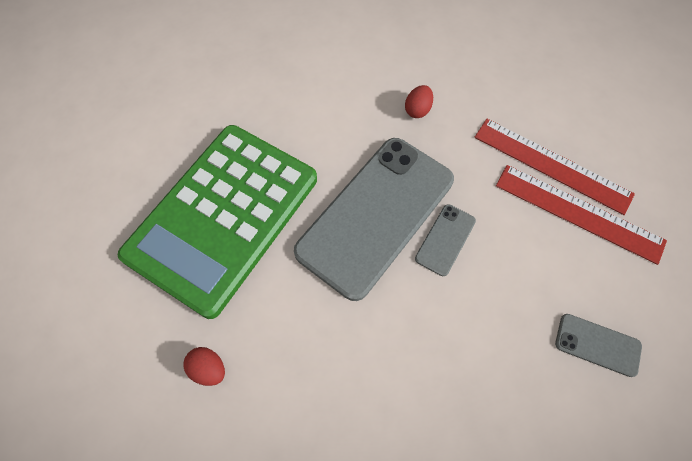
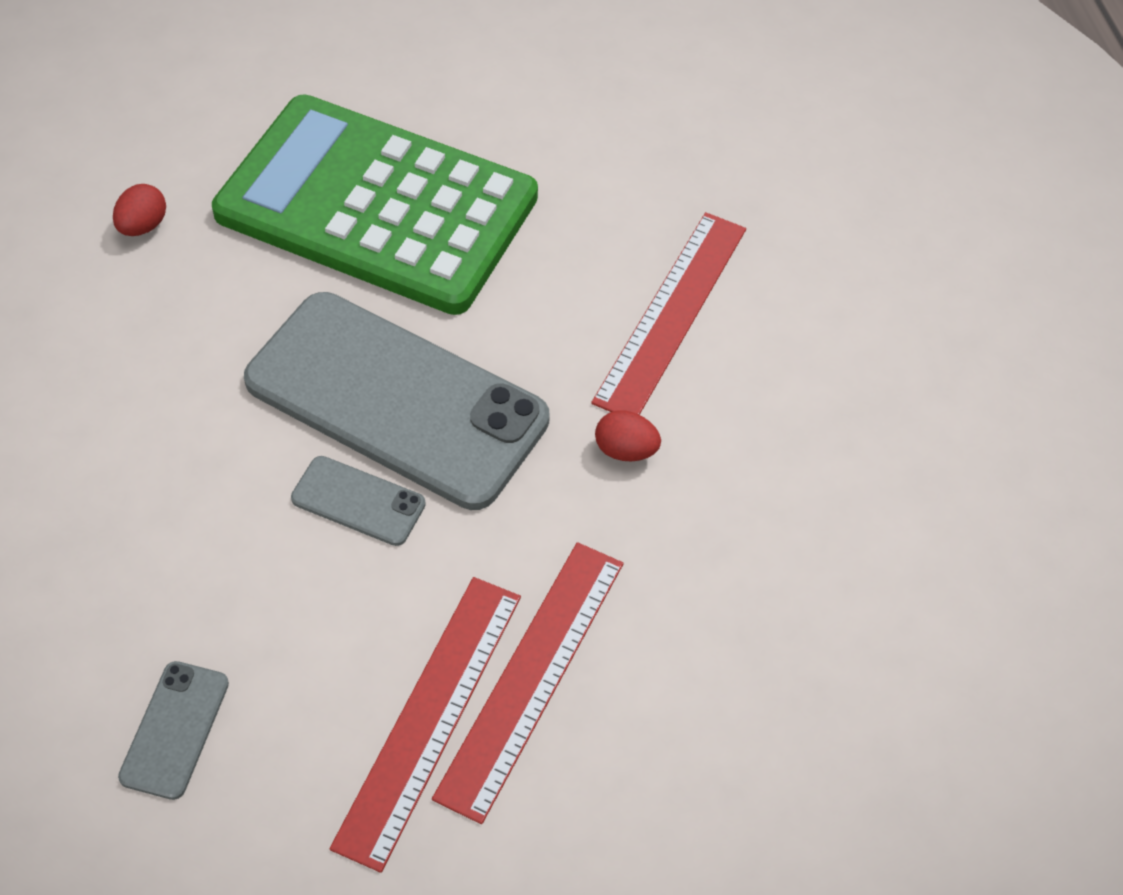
camera: 80 degrees right, 10 degrees down
none -> red ruler [591,212,746,415]

